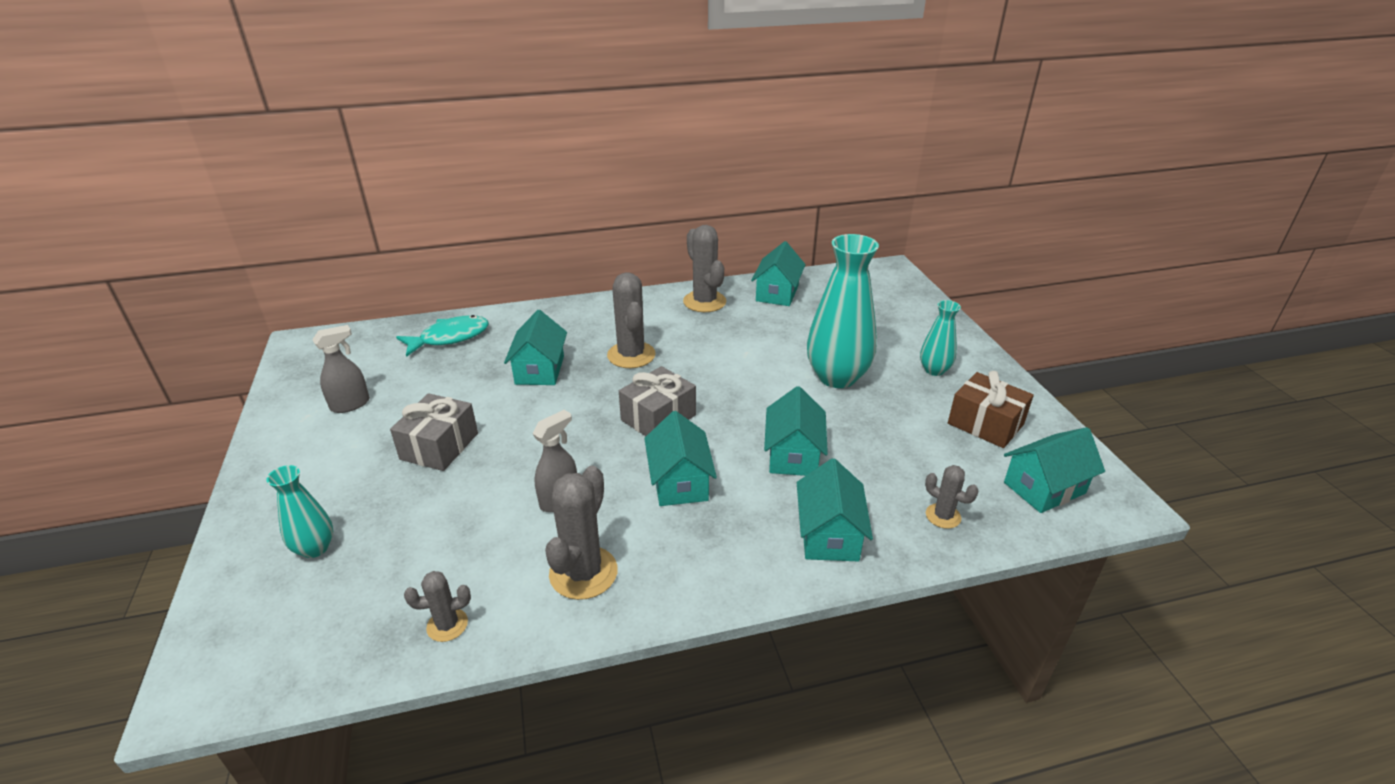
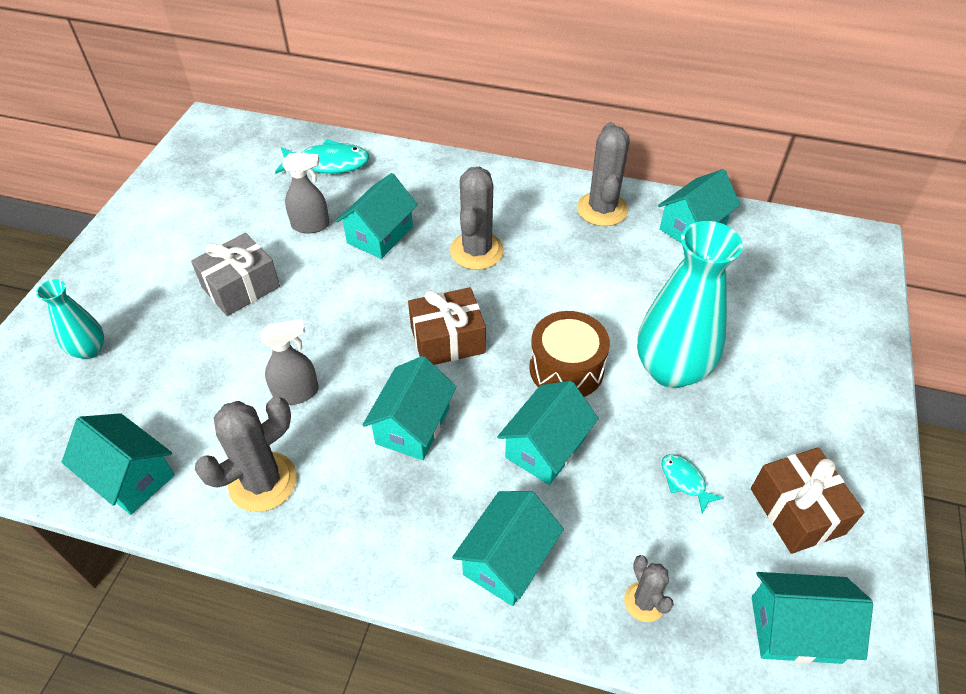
camera: 30 degrees right, 15 degrees up
grey spray bottle [312,325,370,413] -> grey spray bottle moved to [282,153,330,233]
grey cactus [404,571,471,642] -> turquoise house [62,413,175,515]
grey gift [619,366,696,436] -> brown gift [408,287,486,365]
turquoise vase [920,300,961,376] -> none
none -> brown drum [530,311,610,397]
none -> turquoise fish [662,454,723,514]

